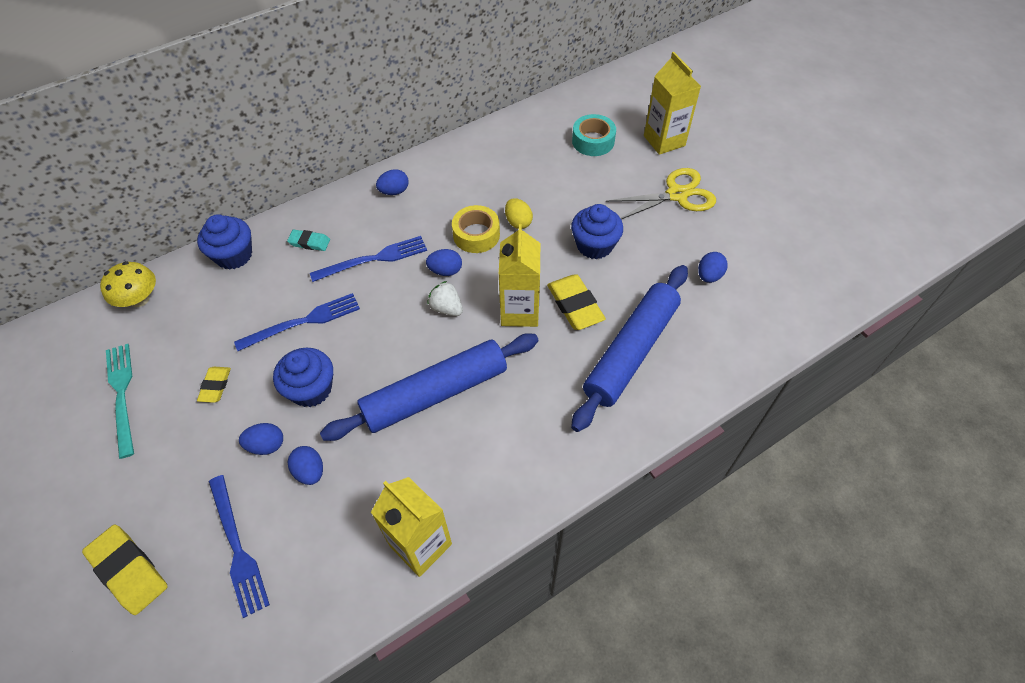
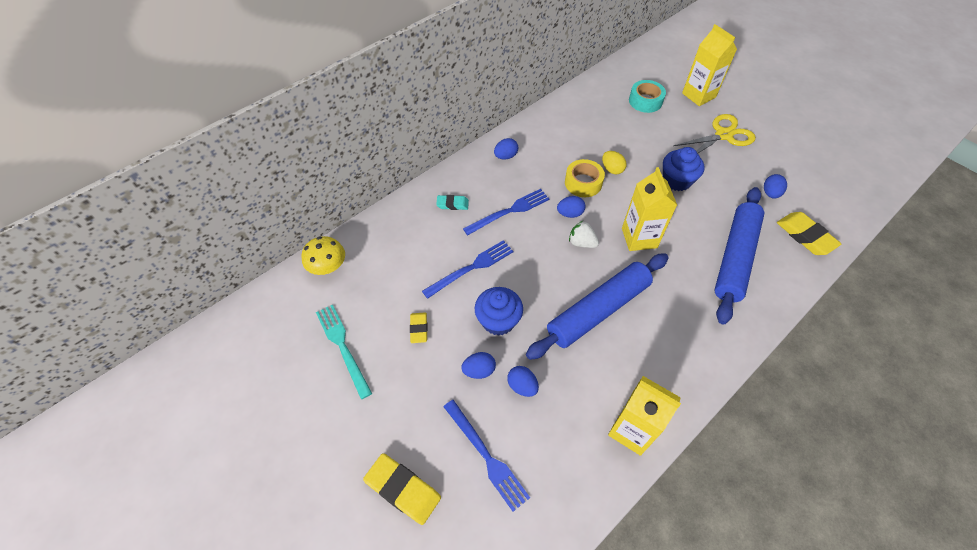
camera: 10 degrees left, 0 degrees up
blue cupcake [197,215,252,270] -> none
yellow eraser [547,274,606,330] -> yellow eraser moved to [777,212,841,255]

